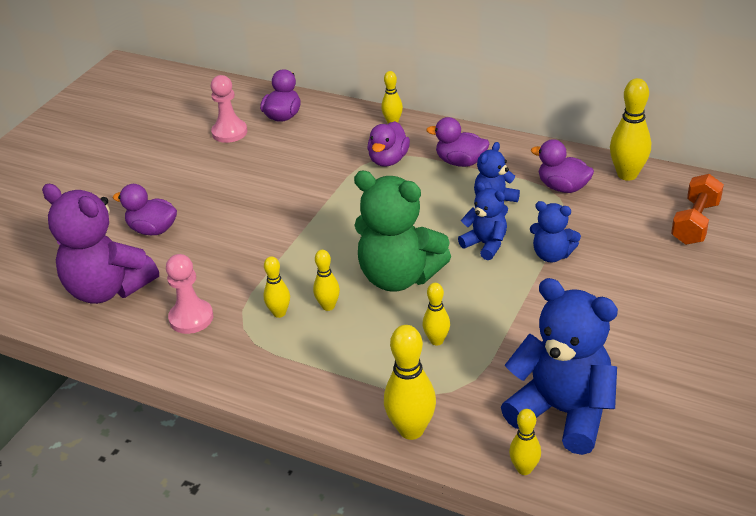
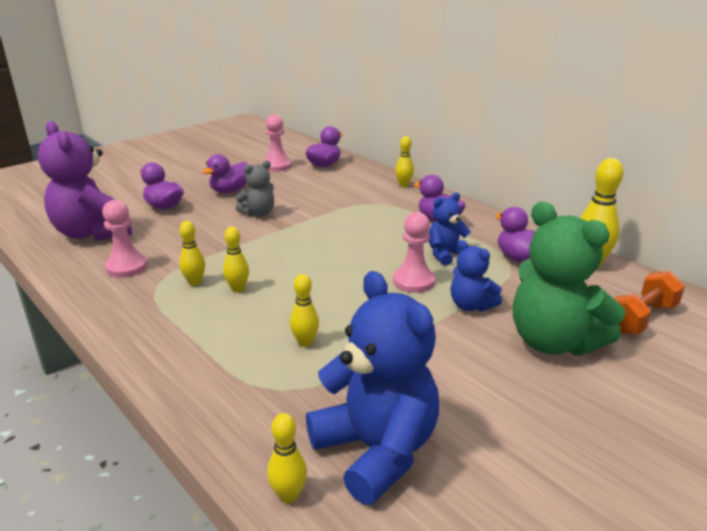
camera: 20 degrees right, 10 degrees down
green teddy bear [354,171,451,292] -> green teddy bear moved to [513,202,625,356]
purple duck [367,121,410,166] -> purple duck moved to [202,154,248,193]
yellow bowling pin [384,325,436,440] -> none
blue teddy bear [458,182,507,260] -> pink pawn [393,212,435,293]
none -> grey teddy bear [236,161,274,217]

